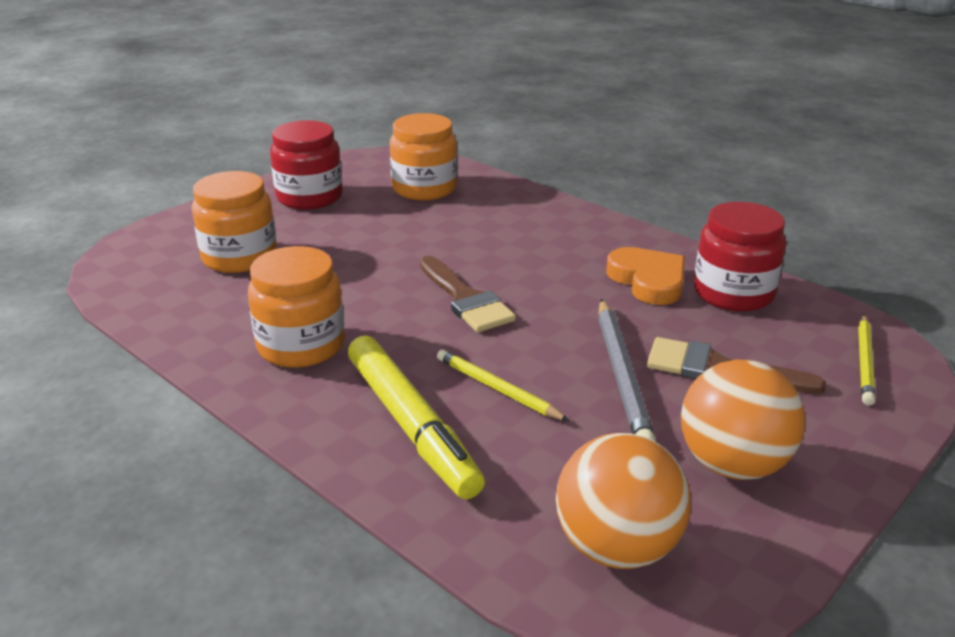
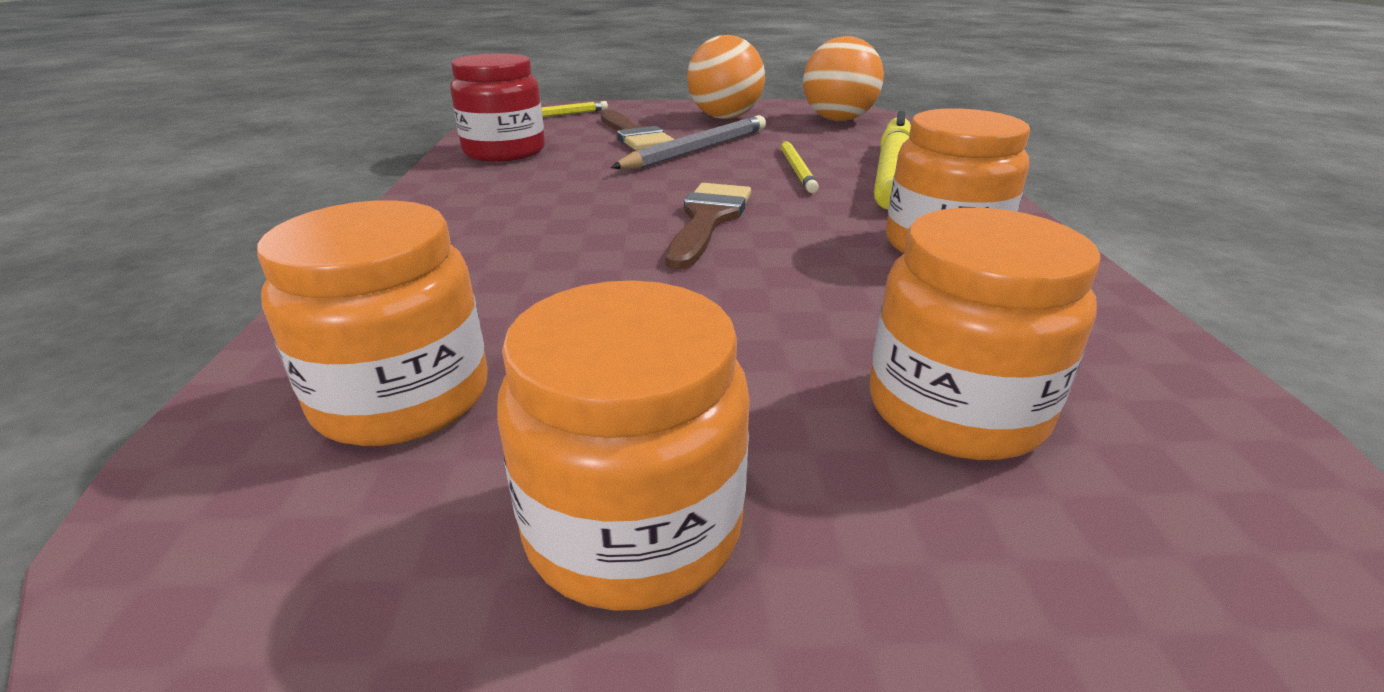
camera: 135 degrees left, 0 degrees up
red jar [270,120,343,210] -> orange jar [497,280,750,611]
orange heart [607,247,685,305] -> none

